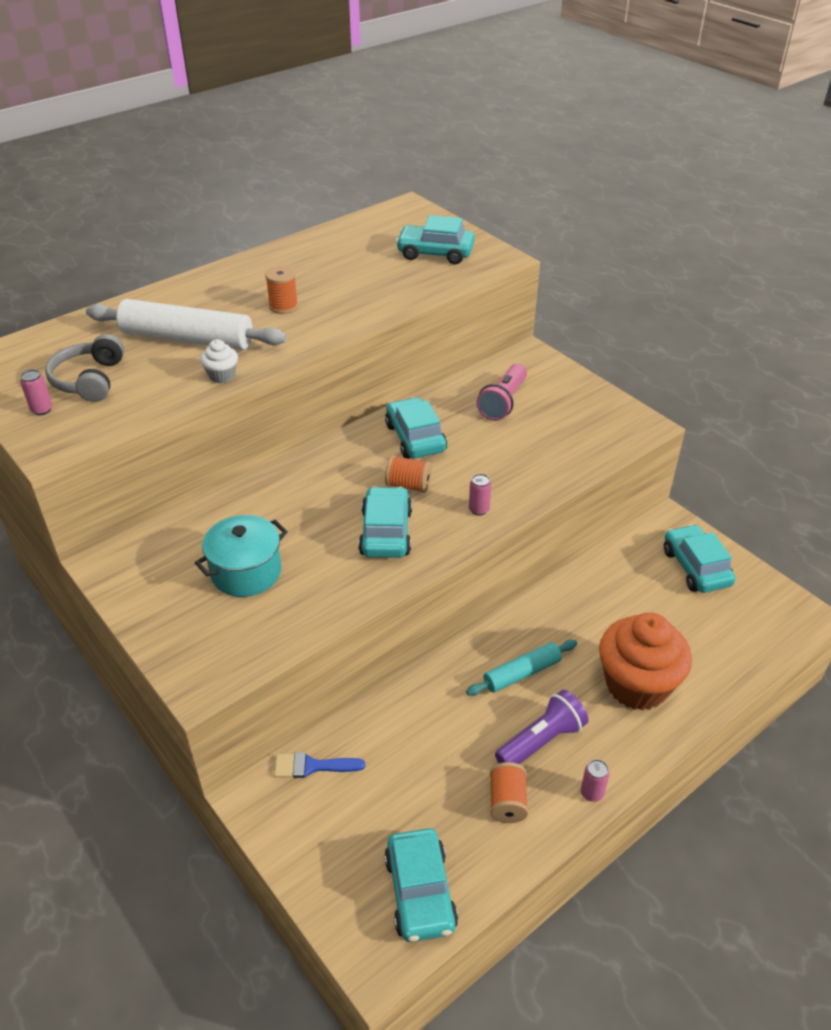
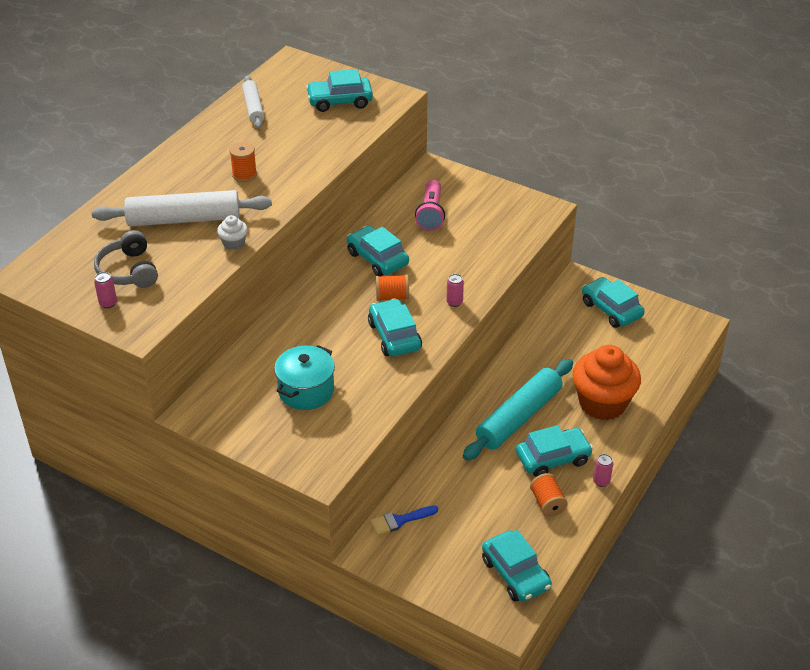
camera: 20 degrees left, 0 degrees up
turquoise rolling pin [466,640,577,696] -> turquoise rolling pin [463,359,573,460], size x1.73
purple flashlight [495,690,588,764] -> turquoise car [516,425,593,477]
none -> white rolling pin [242,76,264,129]

